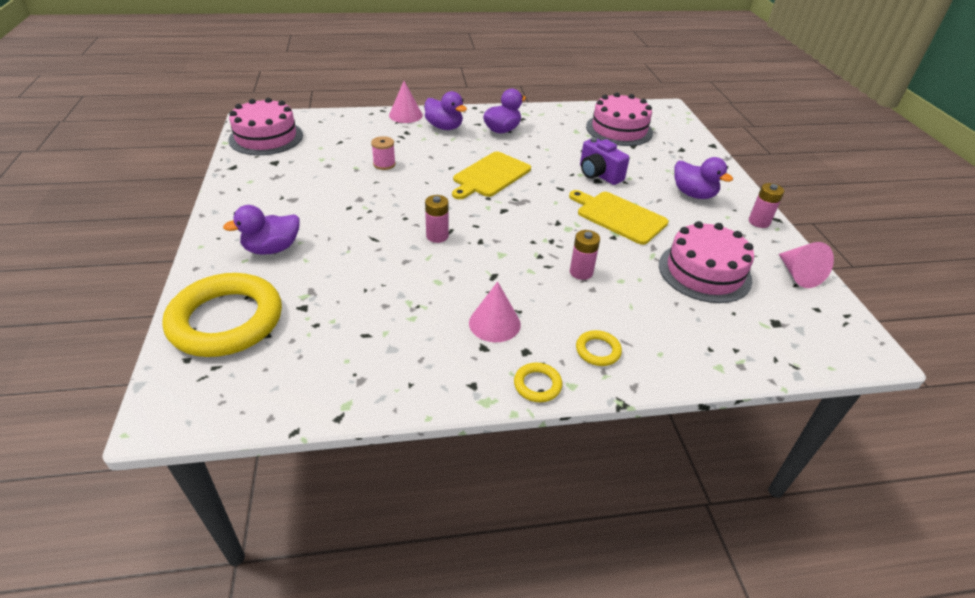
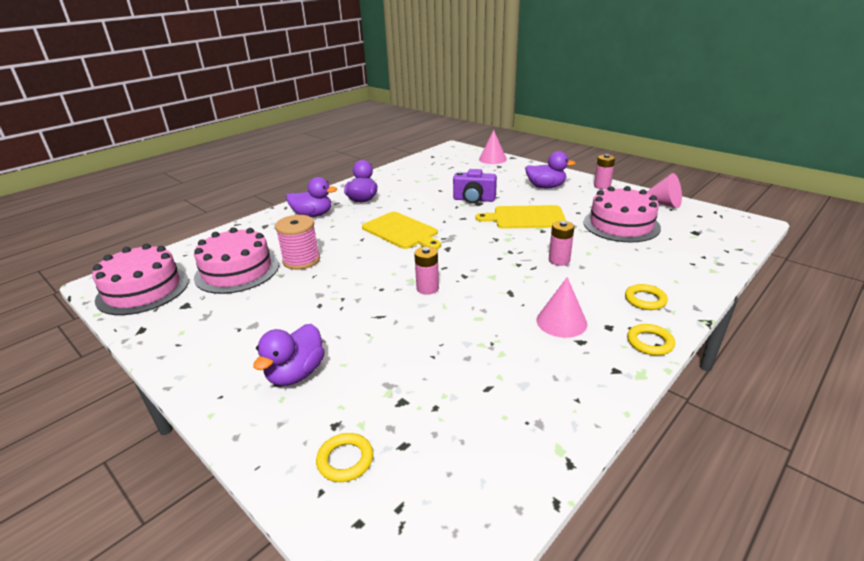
camera: 35 degrees left, 10 degrees down
yellow ring [162,273,282,357] -> yellow ring [316,433,373,482], size x0.40
pink spool [371,136,396,170] -> pink spool [275,215,320,270], size x1.58
pink cone [389,81,423,123] -> pink cone moved to [479,130,507,164]
yellow cutting board [452,151,531,199] -> yellow cutting board turned 45 degrees counterclockwise [362,212,441,249]
pink cake [586,92,653,146] -> pink cake moved to [194,227,279,294]

